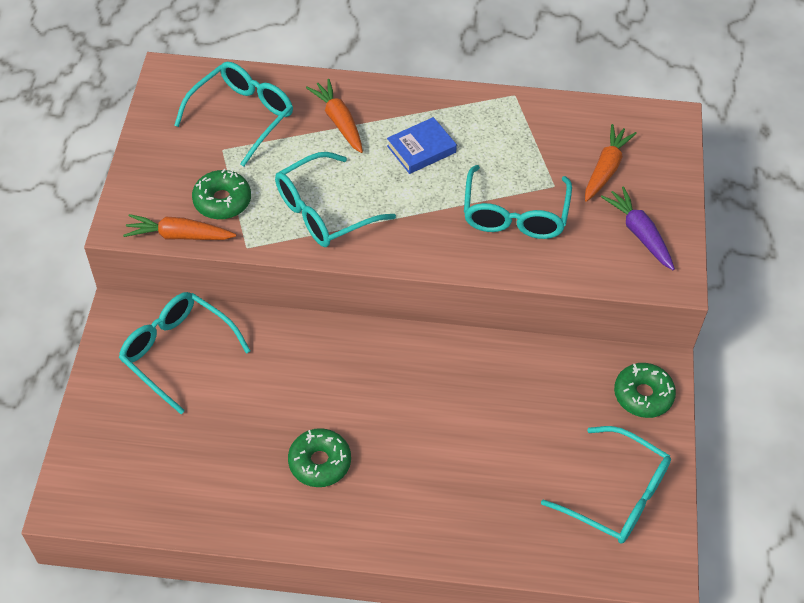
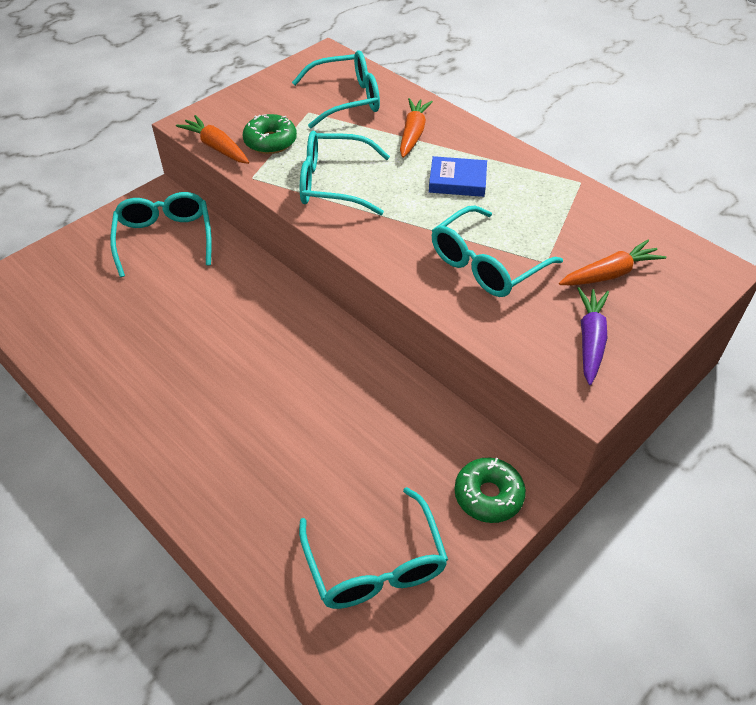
camera: 40 degrees right, 5 degrees down
green donut [288,428,351,487] -> none

